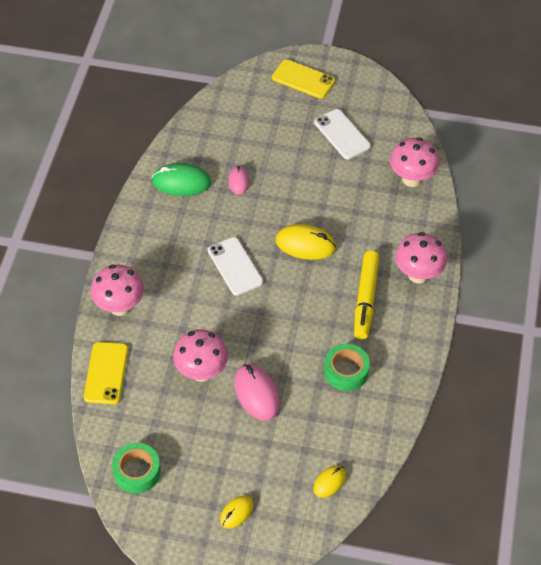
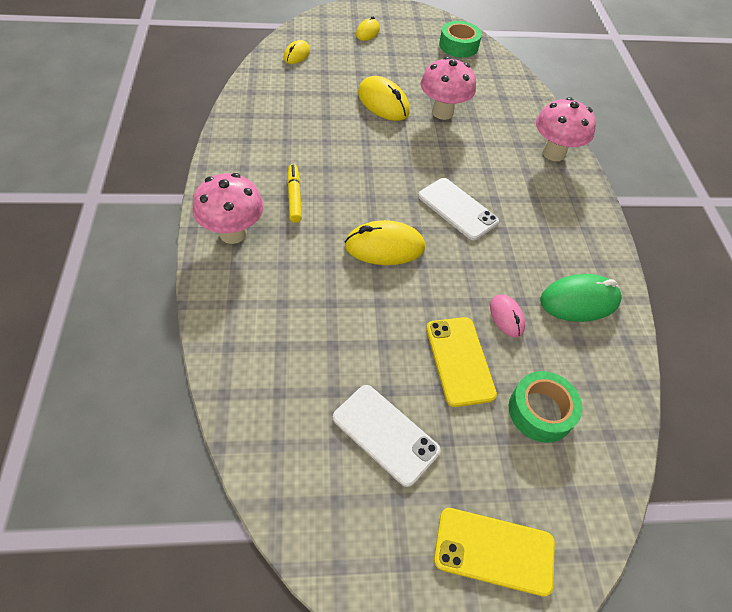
camera: 160 degrees right, 0 degrees up
yellow phone [84,342,128,405] -> yellow phone moved to [426,317,497,407]
pink mouse [234,364,280,421] -> yellow mouse [358,76,410,121]
green tape [324,344,370,391] -> green tape moved to [509,371,582,443]
yellow marker [354,251,380,340] -> yellow marker [287,164,302,223], size x0.60
pink mushroom [390,137,439,187] -> none

